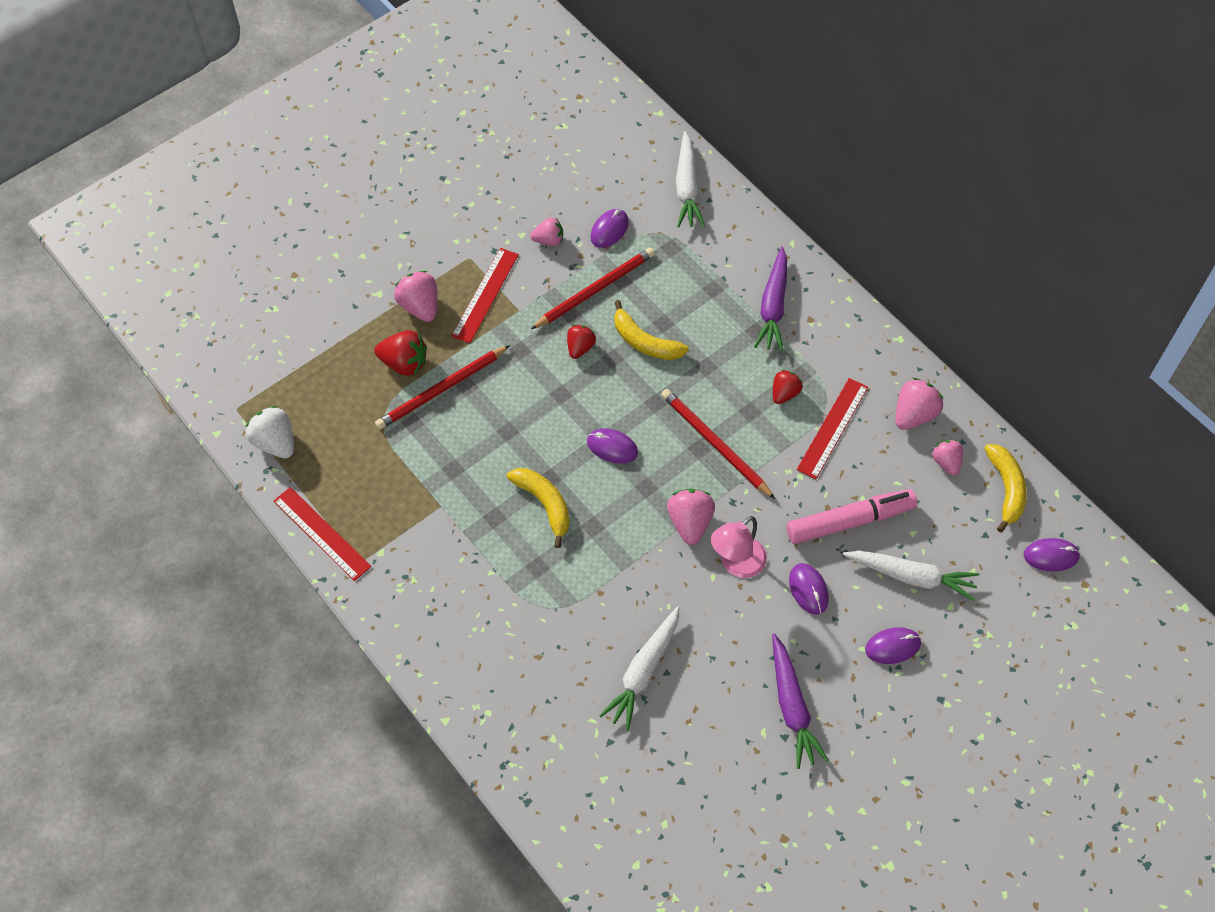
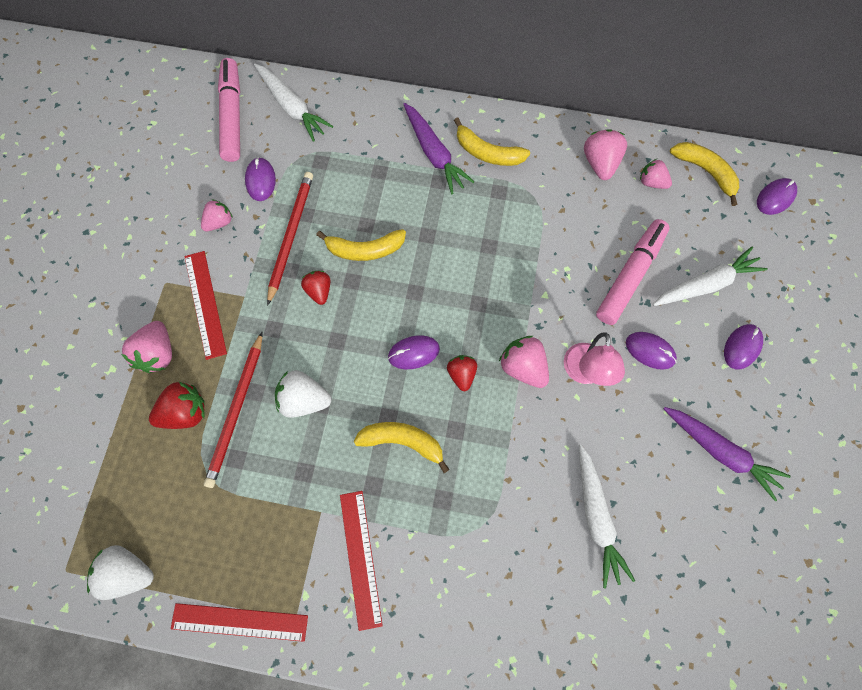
camera: 40 degrees left, 10 degrees up
pink strawberry [394,271,438,322] -> pink strawberry turned 105 degrees counterclockwise [121,321,172,373]
red pencil [661,389,775,499] -> none
red strawberry [773,370,803,404] -> red strawberry moved to [447,355,477,391]
red ruler [796,378,868,479] -> red ruler moved to [340,491,383,631]
none -> pink marker [218,58,240,162]
none -> white strawberry [275,370,331,418]
none -> yellow banana [454,117,530,166]

